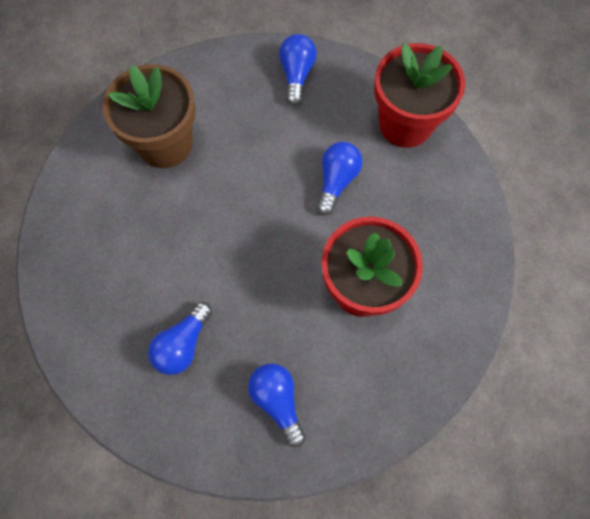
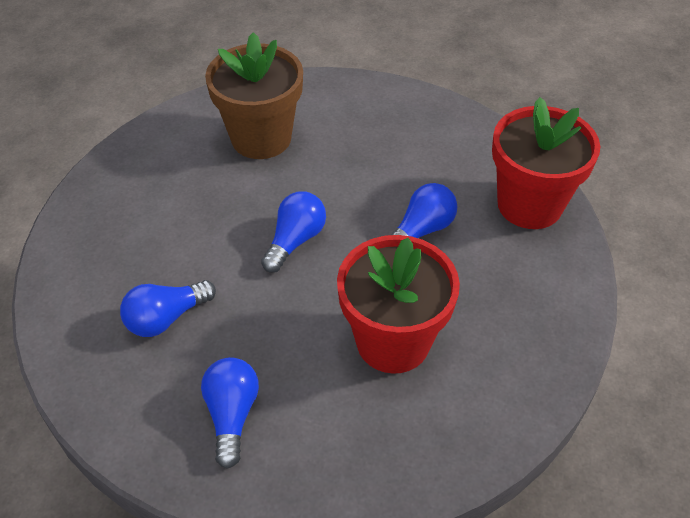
camera: 25 degrees right, 20 degrees down
blue light bulb [279,34,317,106] -> blue light bulb moved to [261,191,326,273]

